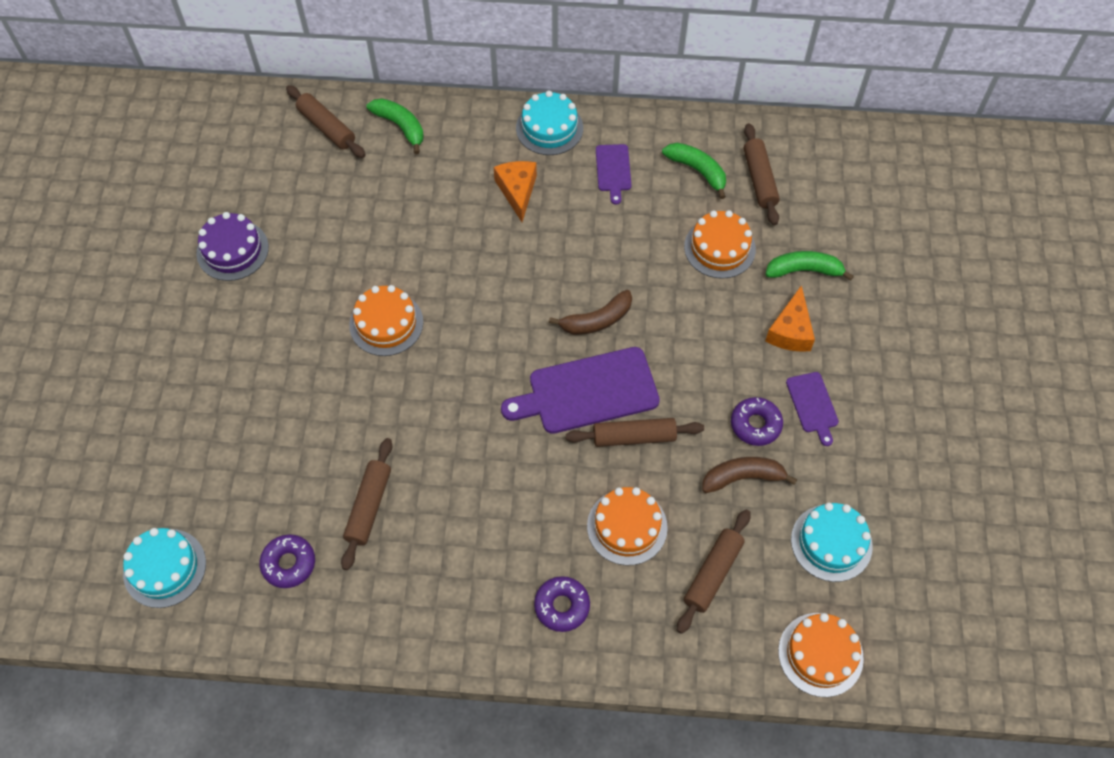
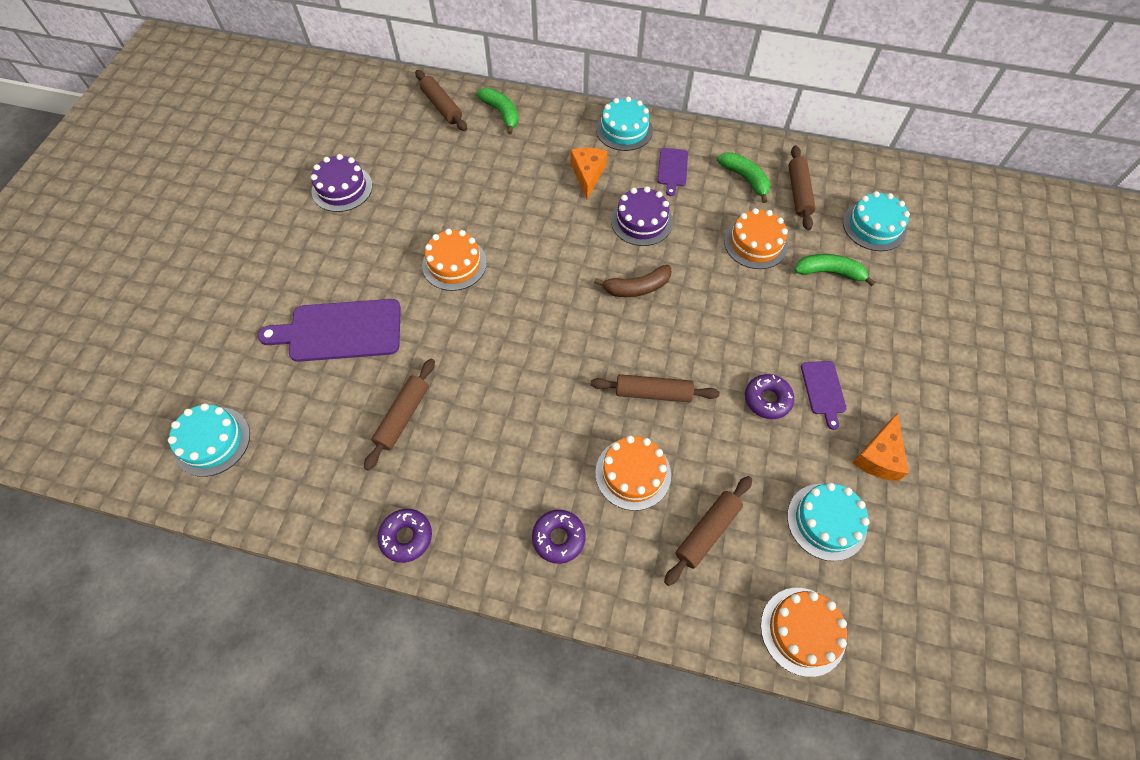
camera: 10 degrees right, 0 degrees up
purple donut [259,534,315,588] -> purple donut moved to [377,509,432,563]
purple cutting board [501,347,660,434] -> purple cutting board moved to [258,299,401,362]
brown banana [702,457,797,493] -> none
orange cheese [765,285,815,352] -> orange cheese moved to [852,413,909,481]
none -> purple cake [611,187,673,246]
none -> turquoise cake [843,191,910,251]

